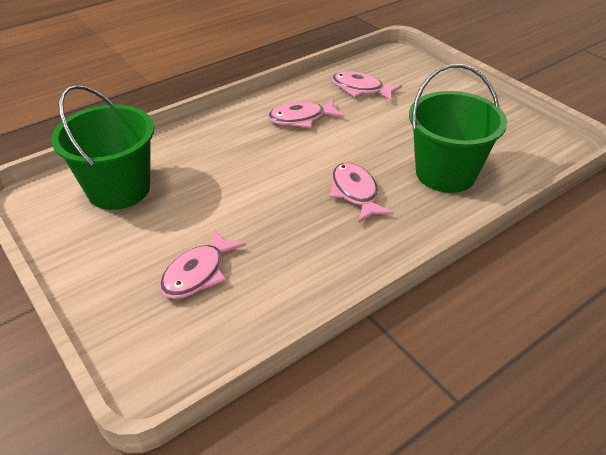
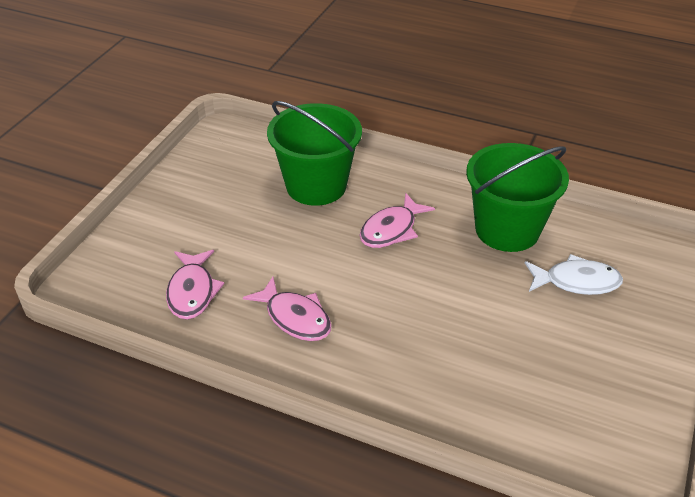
camera: 120 degrees left, 0 degrees up
green bucket [51,85,154,210] -> green bucket moved to [466,143,569,252]
pink fish [160,229,246,299] -> white fish [525,254,623,295]

